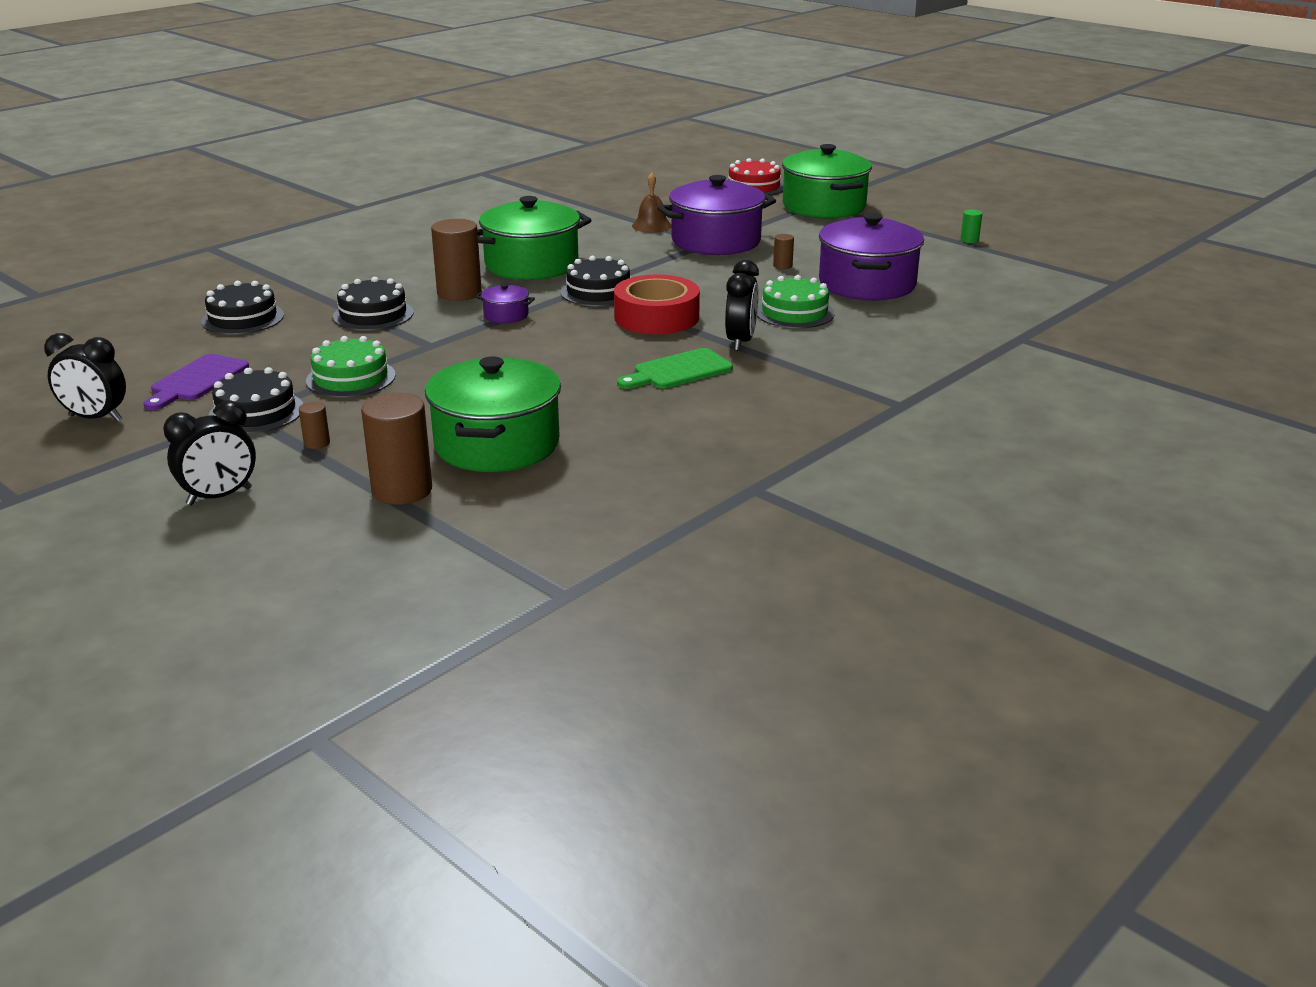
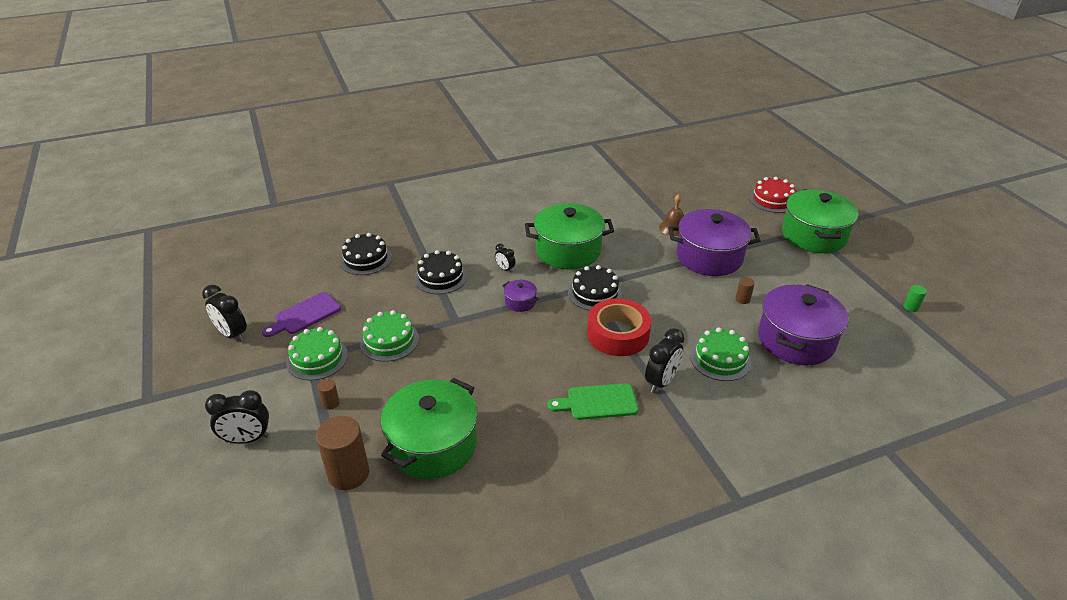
camera: 25 degrees right, 10 degrees up
black cake [208,367,303,434] -> green cake [286,327,348,381]
brown cylinder [431,219,482,301] -> black clock [495,244,516,273]

